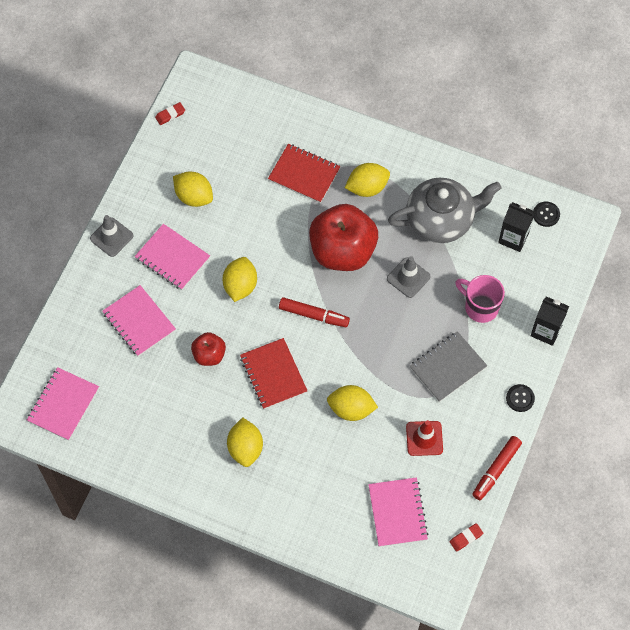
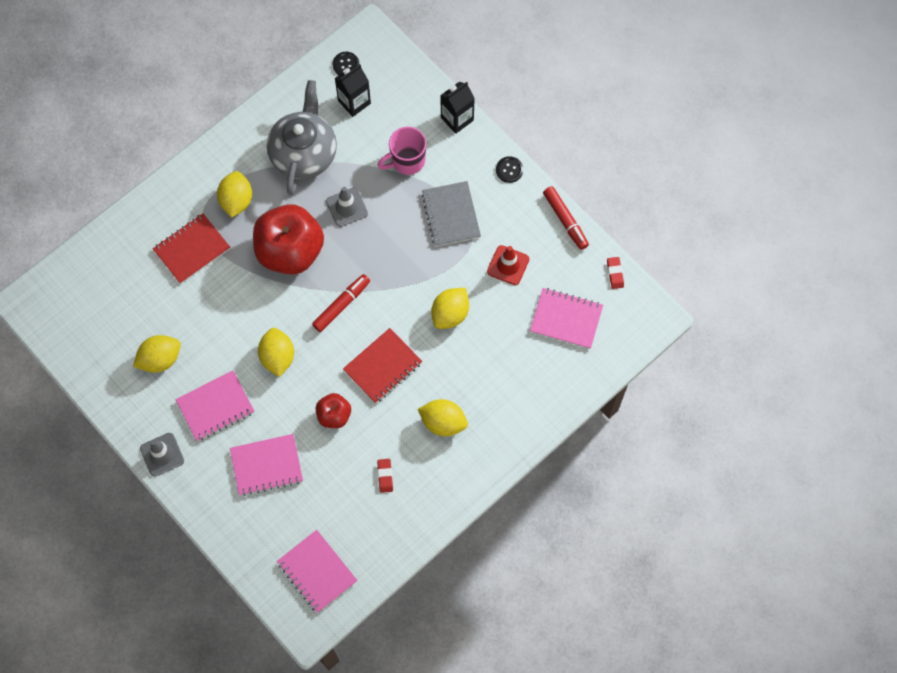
camera: 65 degrees left, 5 degrees up
red eraser [155,102,185,125] -> red eraser moved to [377,459,393,493]
yellow lemon [223,257,257,302] -> yellow lemon turned 45 degrees clockwise [258,328,294,377]
red notebook [240,338,308,409] -> red notebook turned 45 degrees counterclockwise [343,328,422,403]

